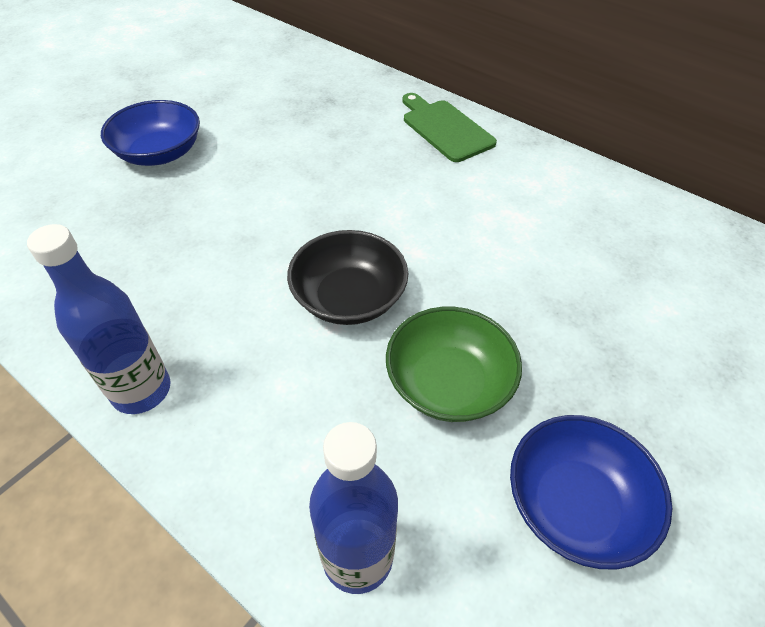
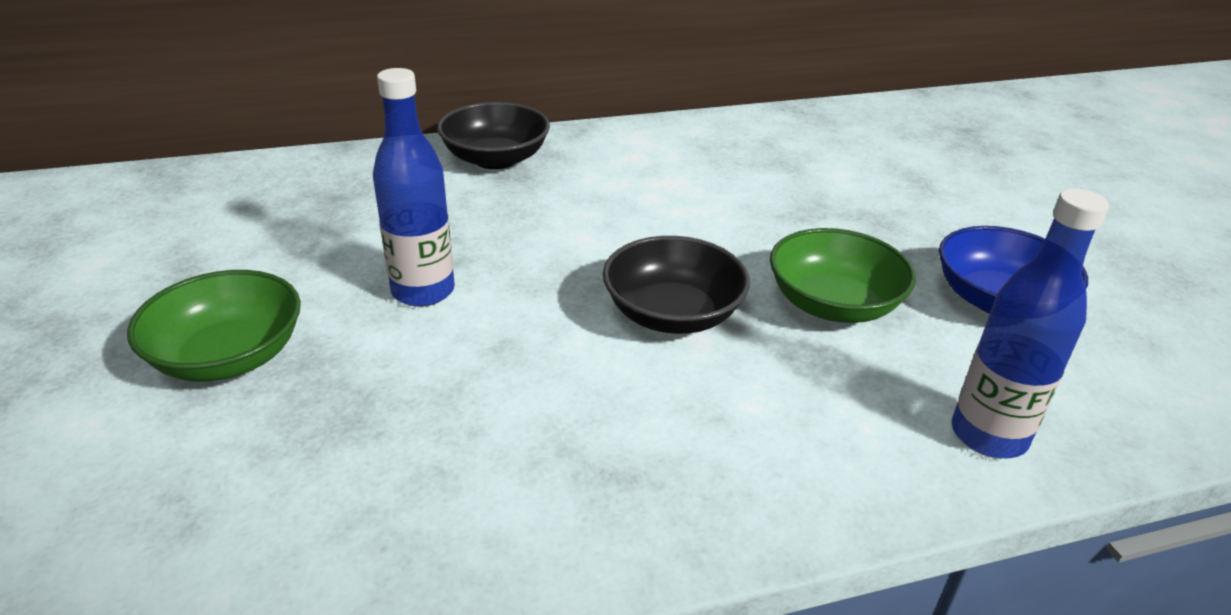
camera: 55 degrees left, 15 degrees down
blue bottle [27,224,170,414] -> blue bottle moved to [373,68,455,307]
blue bowl [101,100,200,166] -> green bowl [127,270,301,382]
green cutting board [402,93,497,162] -> black bowl [437,102,550,169]

